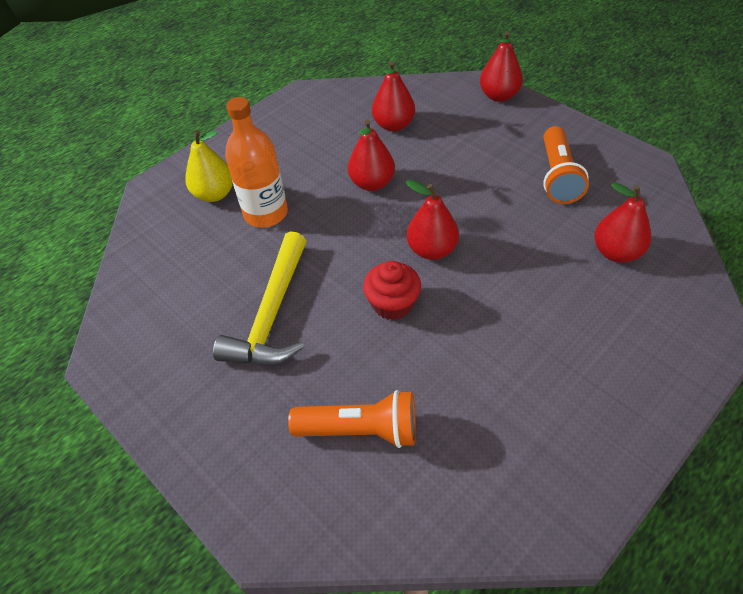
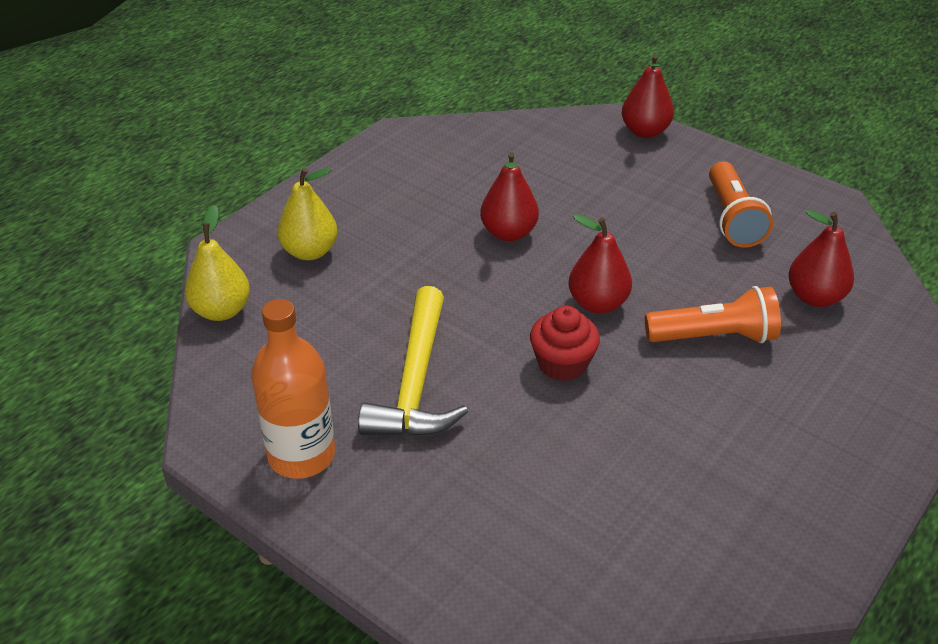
camera: 10 degrees left, 10 degrees down
orange bottle [225,97,288,228] -> orange bottle moved to [251,299,335,479]
orange flashlight [288,390,416,448] -> orange flashlight moved to [645,286,781,343]
red pear [372,61,415,132] -> none
none -> yellow pear [185,205,250,321]

